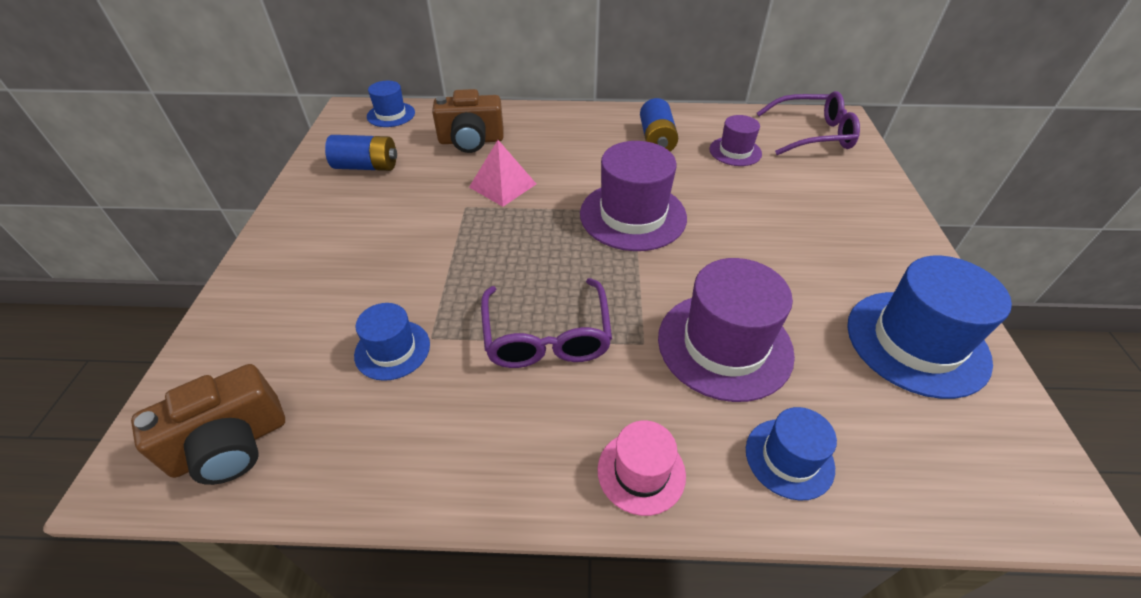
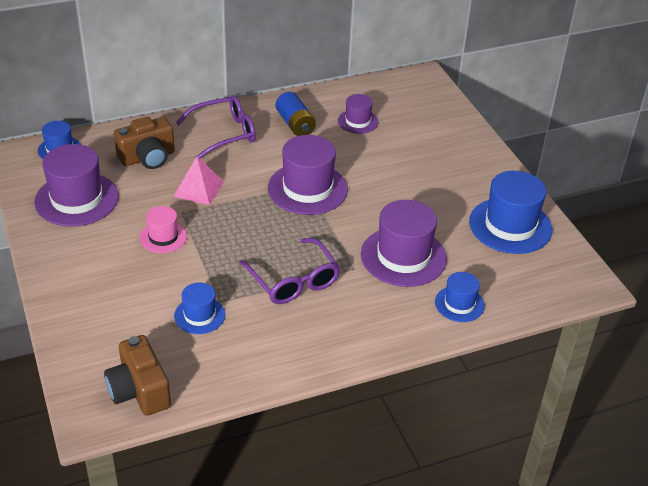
camera: 25 degrees left, 5 degrees down
brown camera [131,364,285,485] -> brown camera turned 120 degrees clockwise [104,335,171,416]
blue battery [325,135,397,171] -> purple hat [34,144,119,227]
pink hat [598,420,686,516] -> pink hat moved to [140,206,187,253]
purple glasses [757,91,860,155] -> purple glasses moved to [176,95,256,158]

